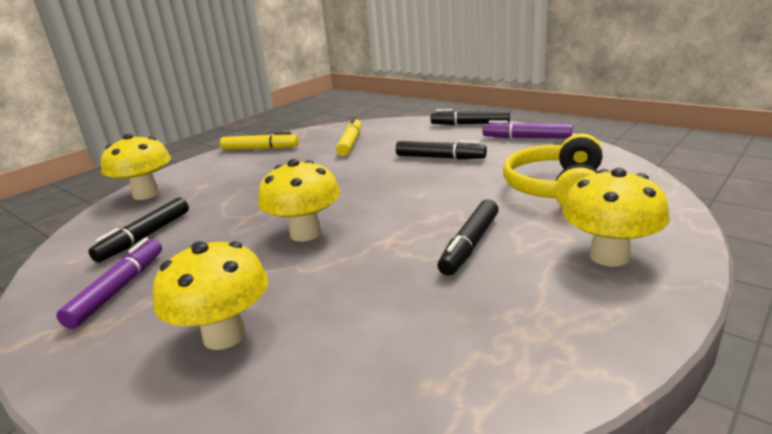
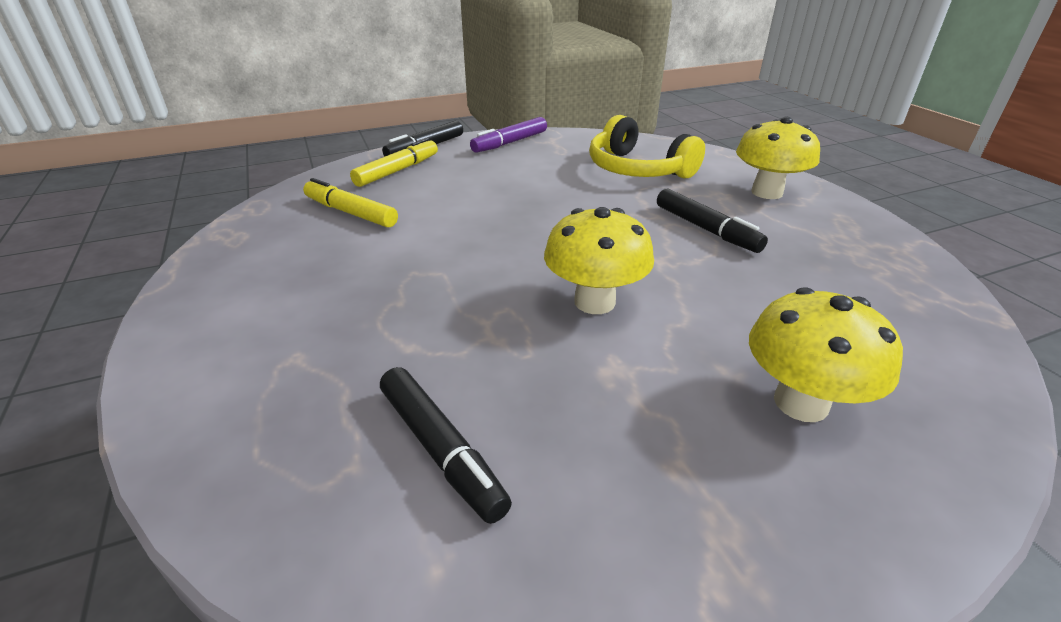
camera: 65 degrees left, 10 degrees up
purple marker [56,238,162,329] -> none
yellow mushroom [101,134,171,200] -> none
yellow marker [220,132,299,150] -> yellow marker moved to [350,138,438,187]
black marker [396,141,487,159] -> none

